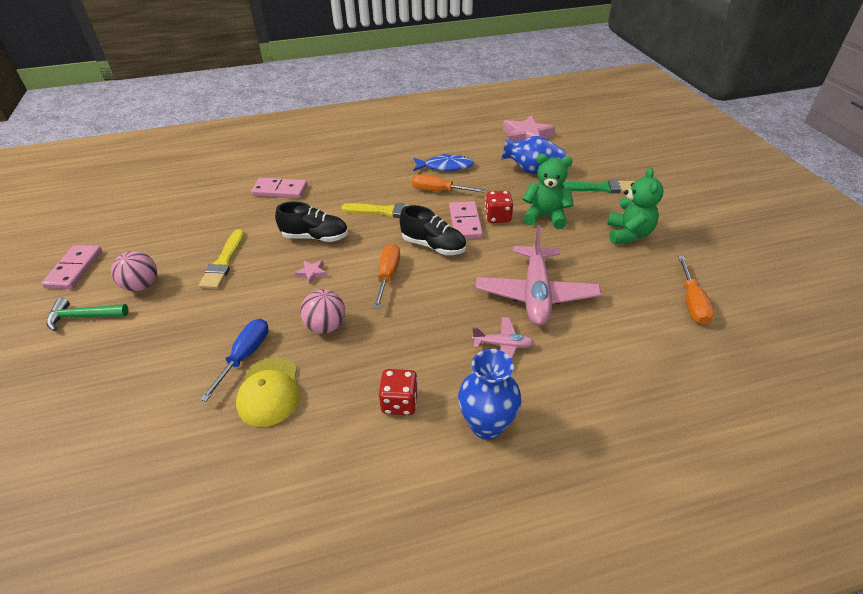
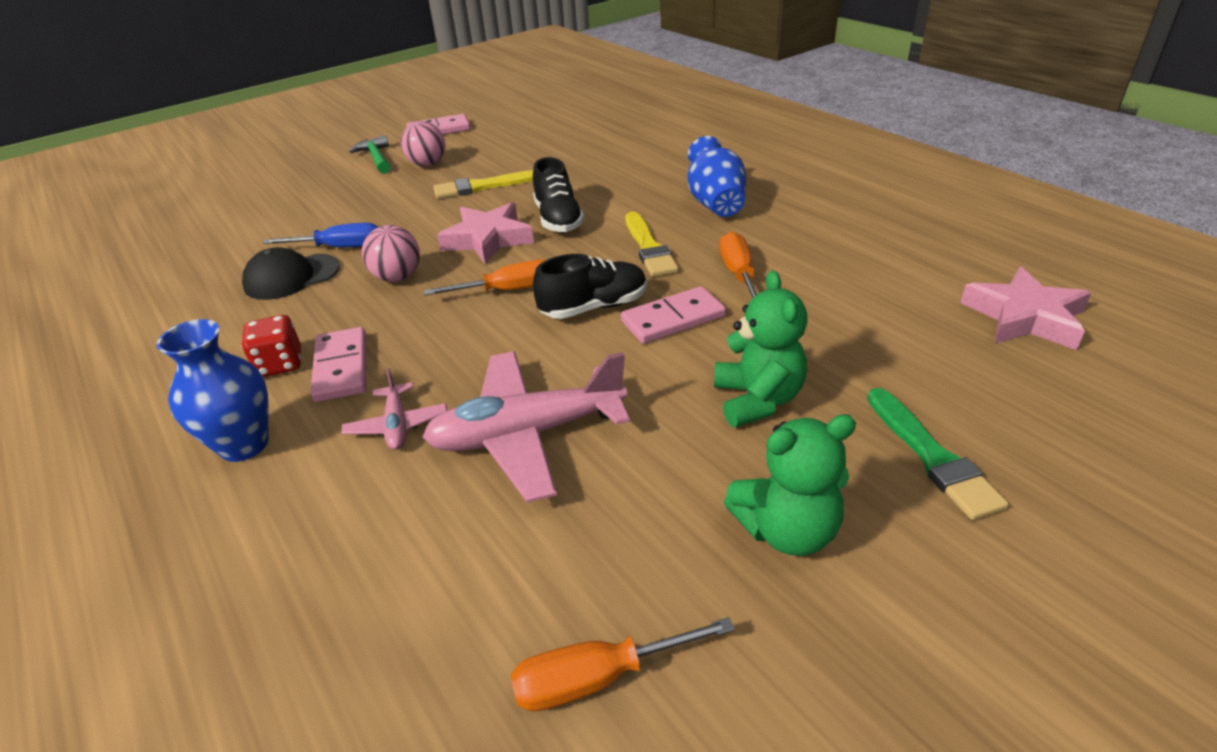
camera: 70 degrees right, 5 degrees down
yellow cap [236,357,300,427] -> black cap [242,247,340,300]
pink domino [251,178,307,198] -> pink domino moved to [311,327,366,402]
pink star [295,260,327,284] -> pink star [437,203,534,264], size x2.24
black shoe [399,205,466,255] -> black shoe turned 120 degrees counterclockwise [533,254,647,319]
blue fish [413,154,474,171] -> none
red dice [485,191,513,223] -> none
blue vase [501,136,566,174] -> blue vase moved to [688,136,746,217]

